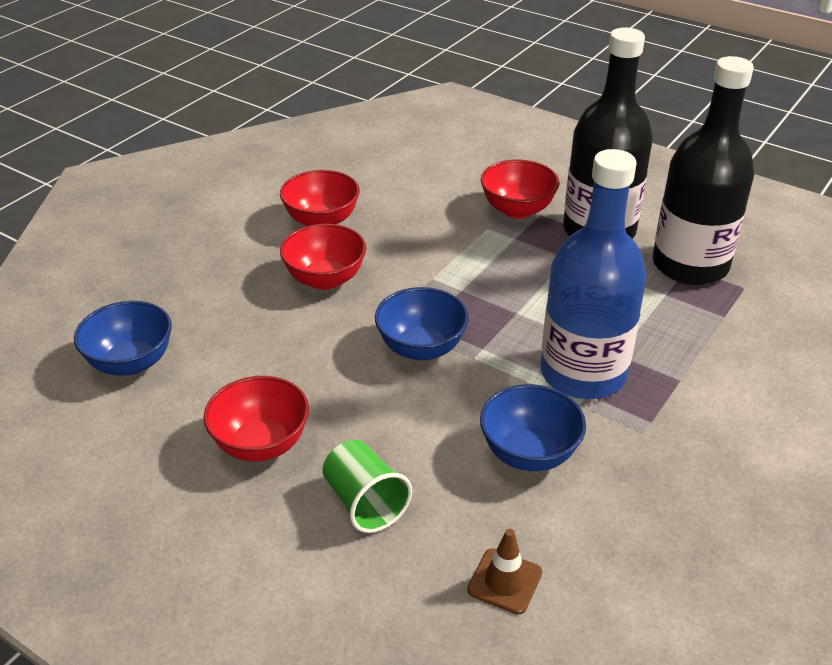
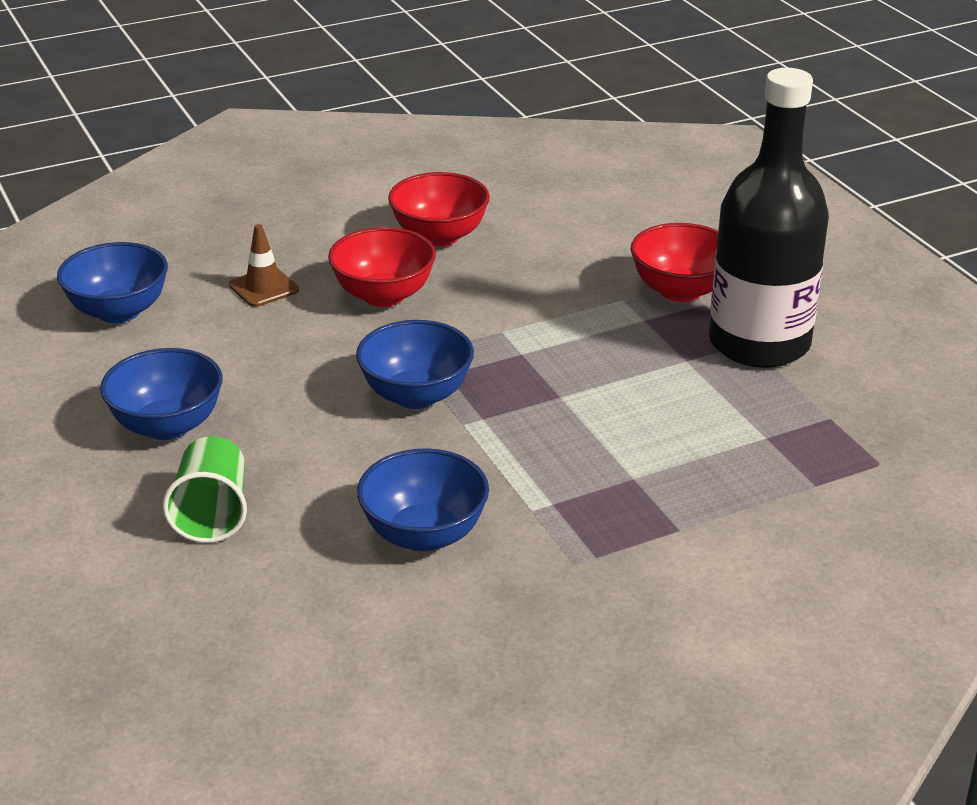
camera: 30 degrees right, 5 degrees down
red bowl [204,376,309,461] -> blue bowl [100,348,223,440]
brown traffic cone [467,529,542,614] -> brown traffic cone moved to [229,224,299,307]
blue bottle [540,149,647,399] -> none
black bottle [653,56,754,285] -> none

